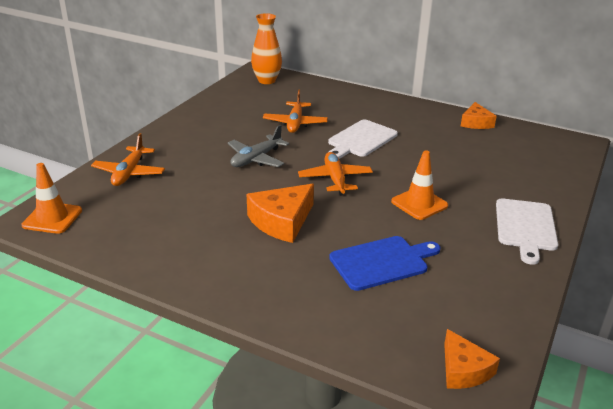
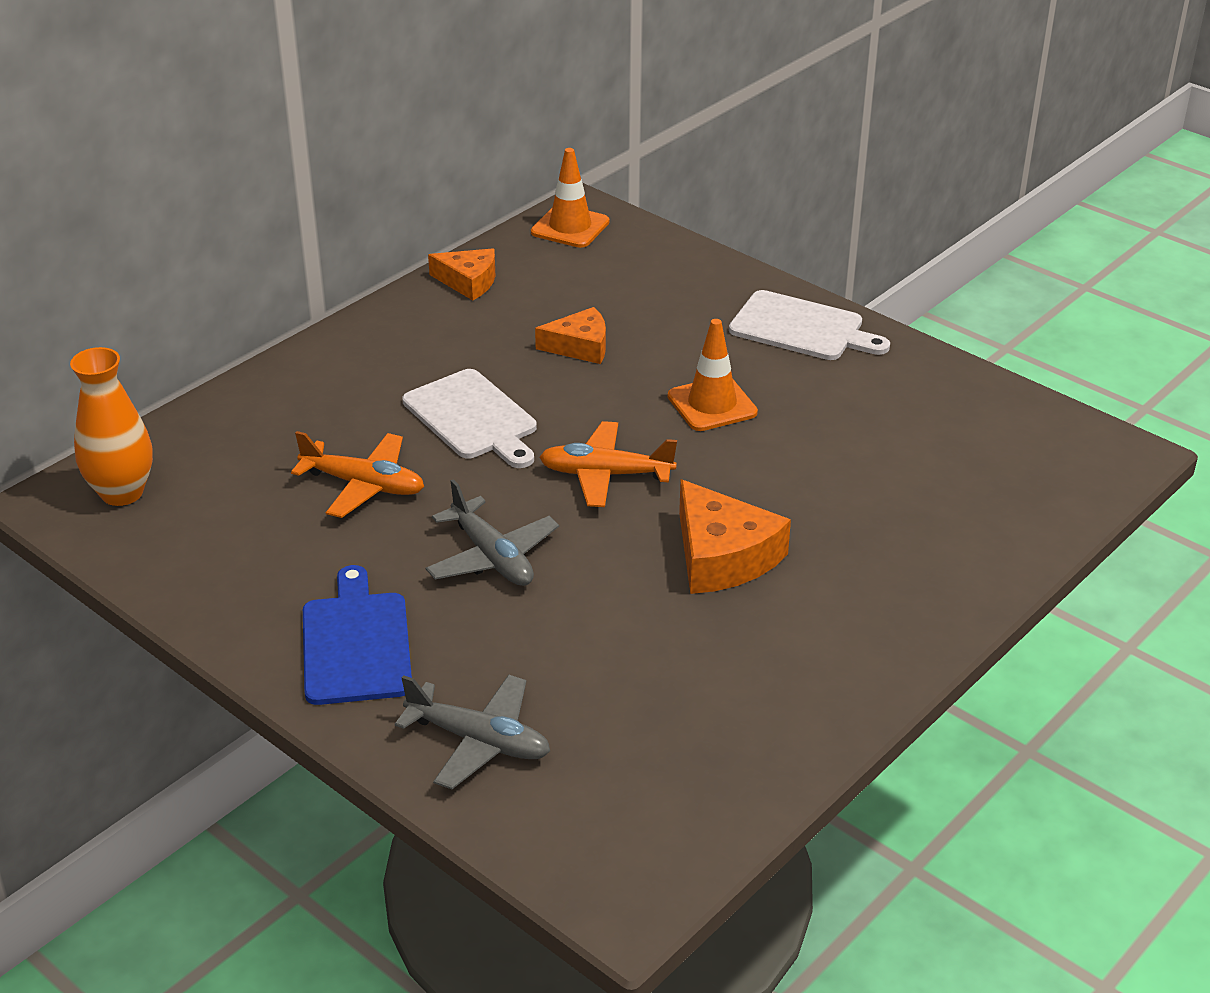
camera: 75 degrees left, 5 degrees up
orange traffic cone [21,163,82,234] -> orange traffic cone moved to [531,148,609,248]
orange plane [91,133,165,186] -> grey plane [395,675,550,789]
blue cutting board [329,236,440,291] -> blue cutting board moved to [303,565,412,705]
orange cheese [444,329,500,389] -> orange cheese moved to [535,307,606,364]

